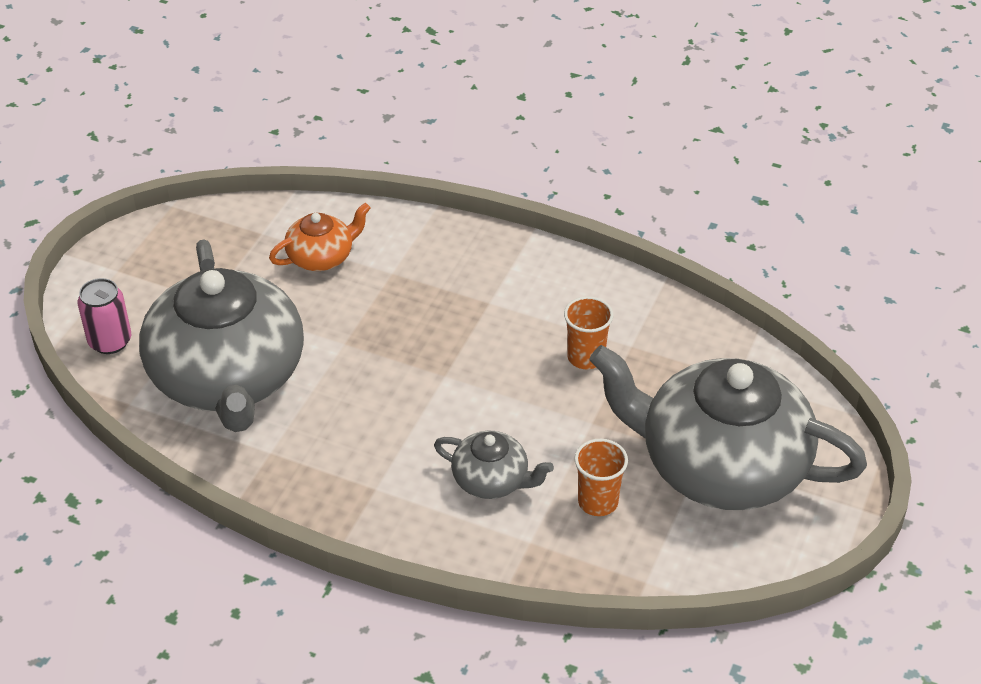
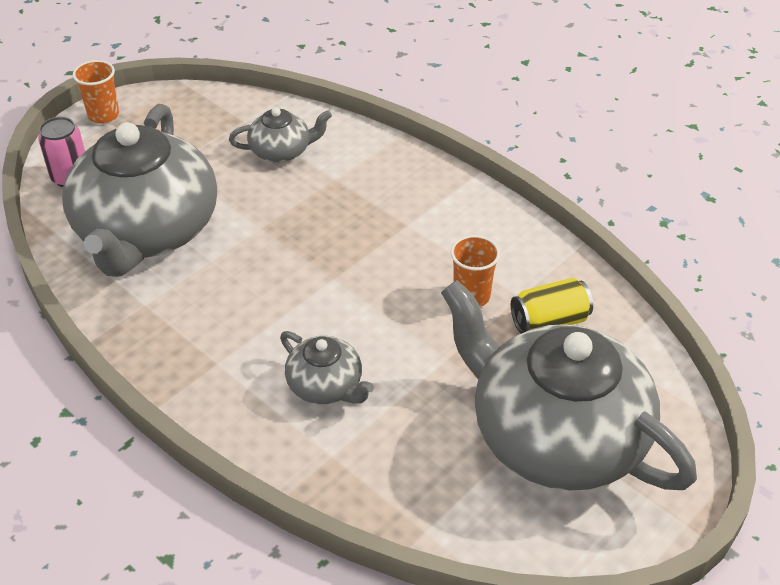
camera: 20 degrees right, 0 degrees up
orange teapot [269,203,371,271] -> grey teapot [229,107,332,163]
orange cup [574,439,628,516] -> orange cup moved to [73,60,119,123]
none -> yellow can [511,278,593,333]

